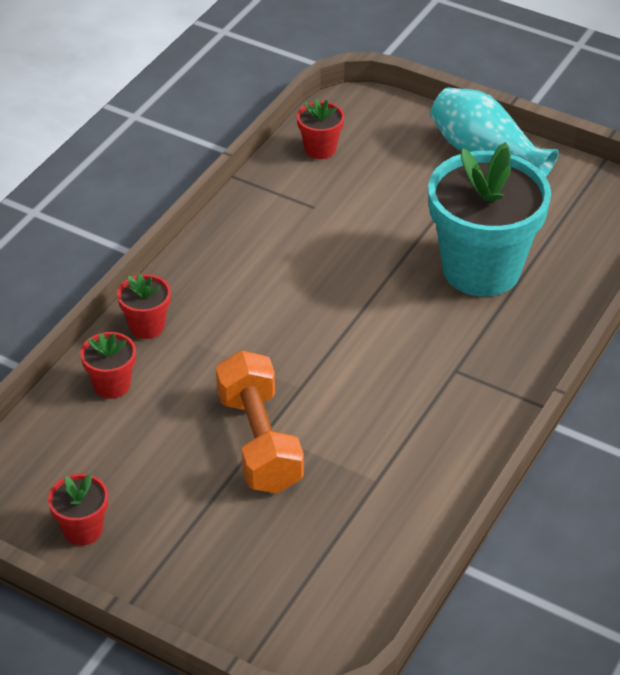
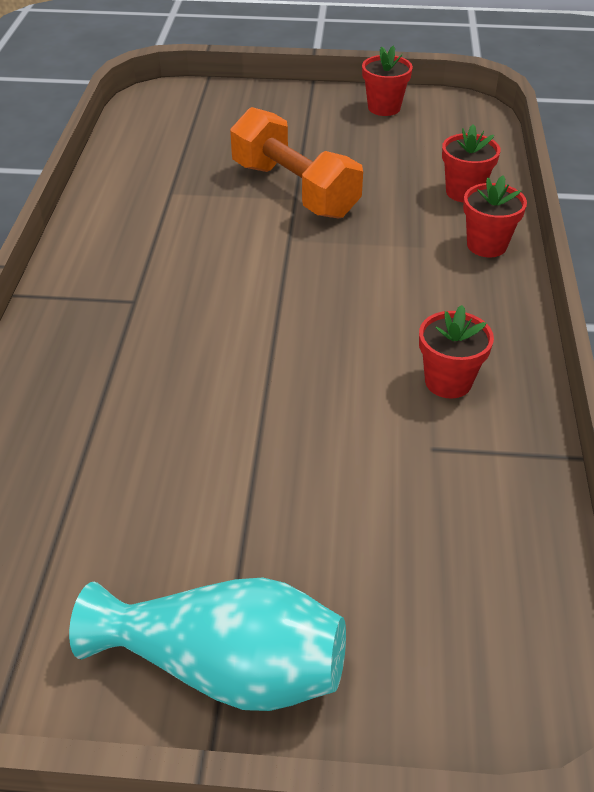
camera: 155 degrees right, 0 degrees up
red flower pot [297,99,345,159] -> red flower pot moved to [419,305,494,399]
turquoise flower pot [428,142,551,296] -> none

